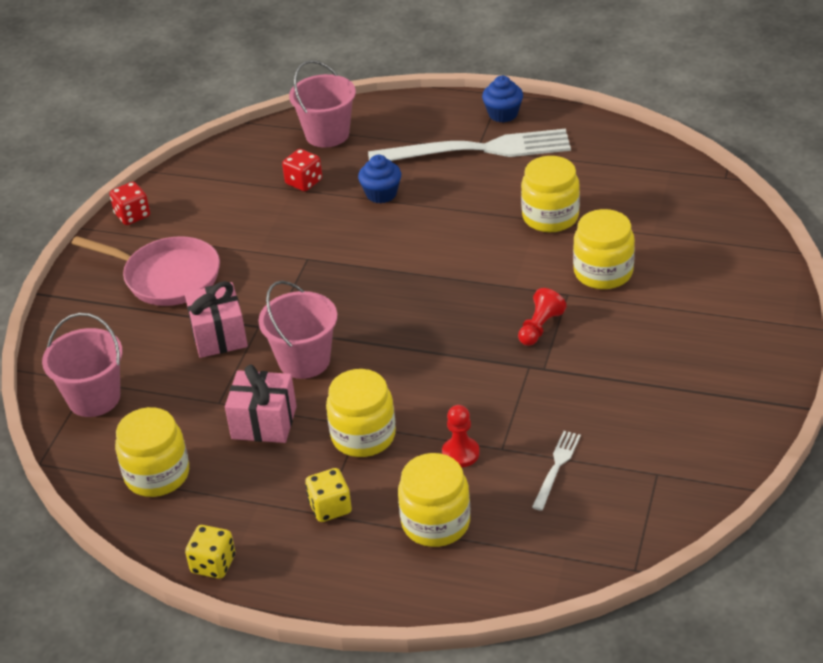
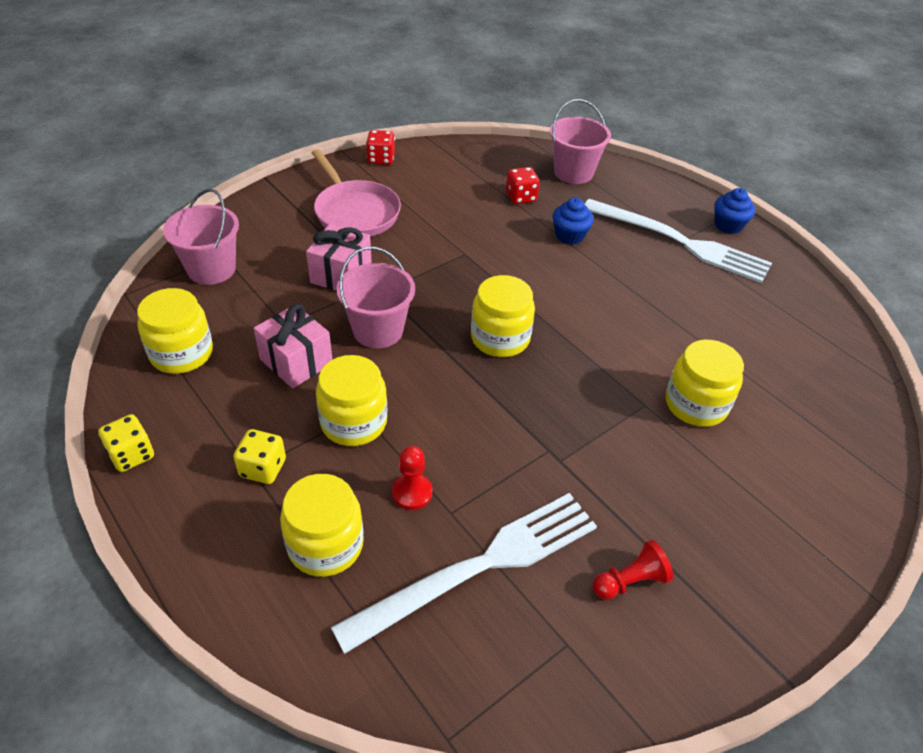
camera: 30 degrees right, 5 degrees up
red pawn [518,288,567,346] -> red pawn moved to [593,540,673,600]
yellow jar [521,156,580,232] -> yellow jar moved to [471,275,535,357]
white fork [532,431,581,511] -> white fork [331,493,597,654], size x2.31

